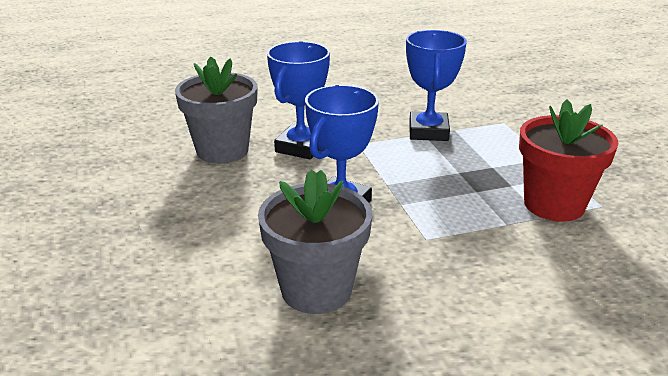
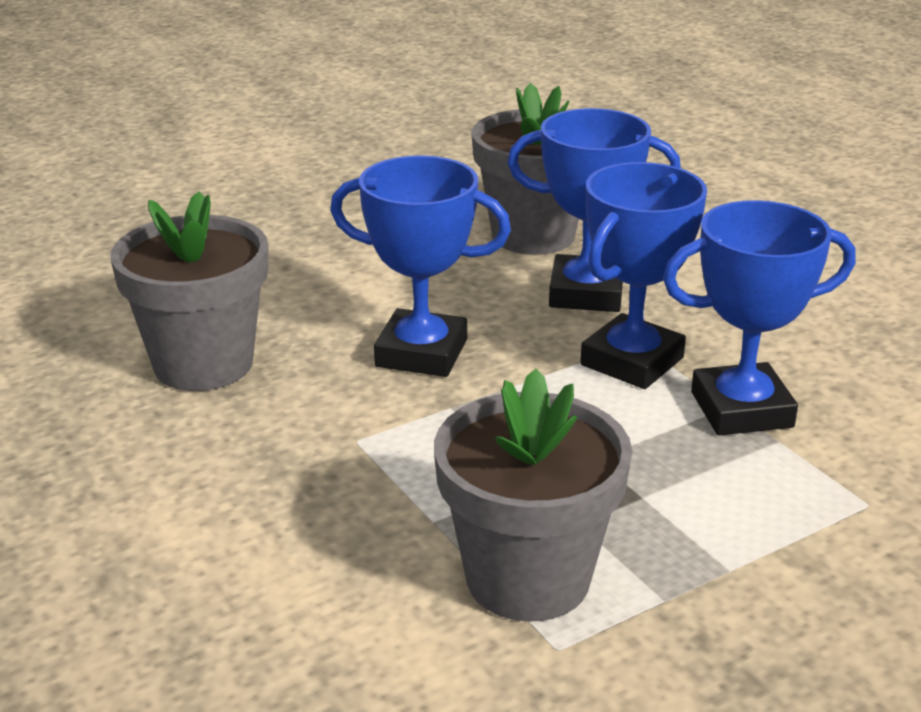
camera: 75 degrees right, 0 degrees up
red flower pot [519,99,619,222] -> grey flower pot [434,369,632,621]
none -> blue trophy [580,162,707,389]

